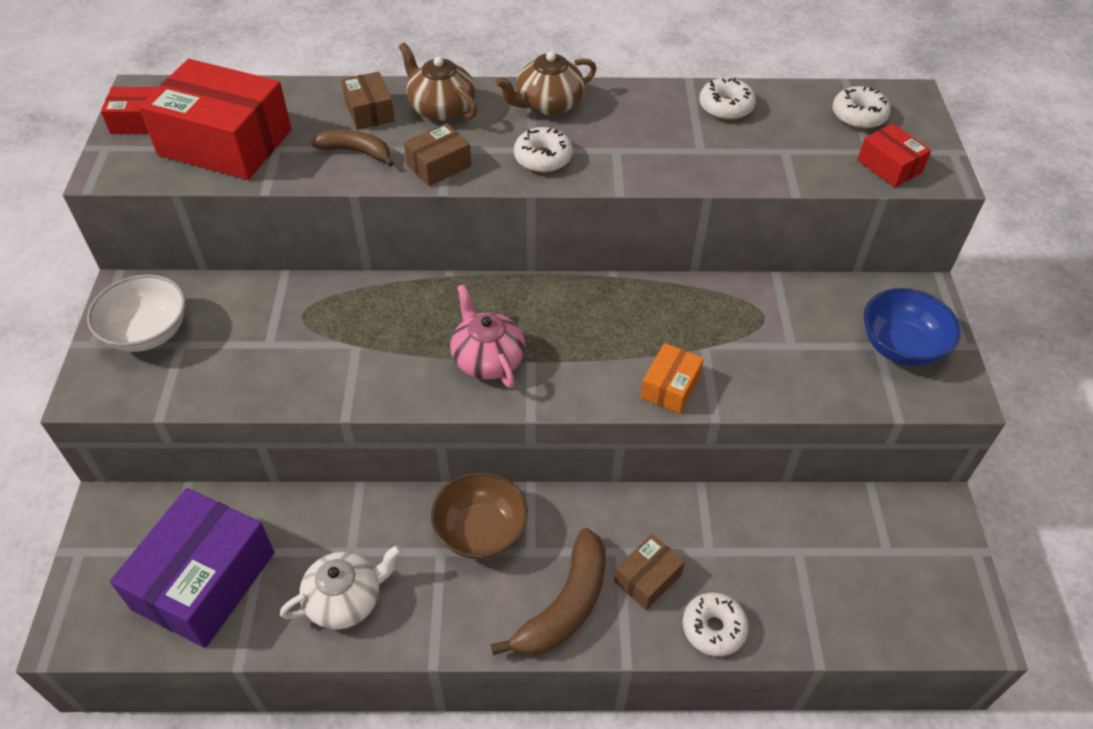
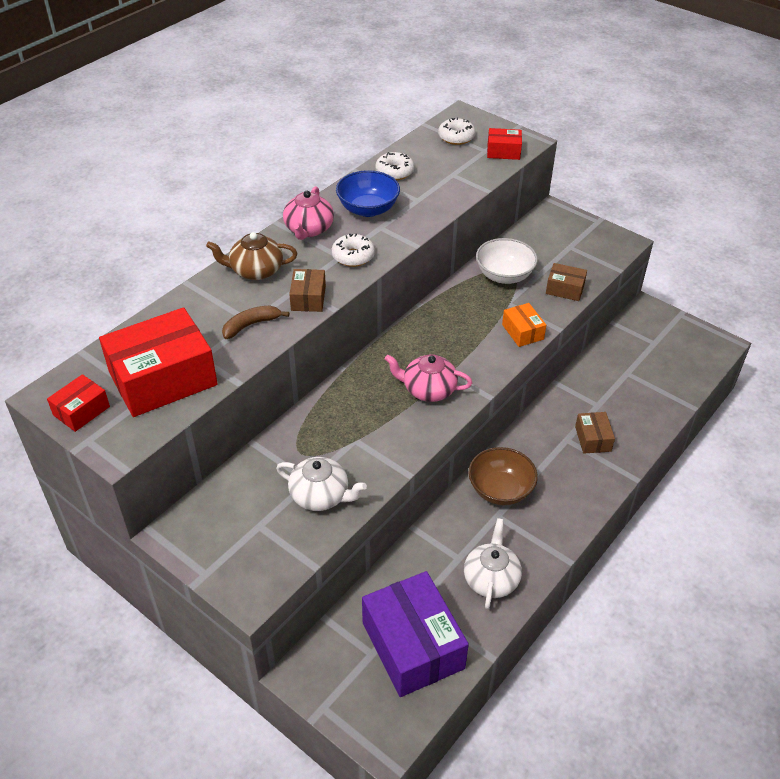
camera: 50 degrees left, 5 degrees down
white bowl [87,274,186,352] -> white bowl moved to [476,238,538,284]
brown box [341,71,395,130] -> brown box moved to [546,263,587,301]
brown banana [491,528,606,656] -> none
brown teapot [495,51,596,116] -> pink teapot [283,186,334,240]
white donut [682,592,749,656] -> none
blue bowl [864,288,961,366] -> blue bowl moved to [336,170,400,217]
none -> white teapot [276,457,367,511]

